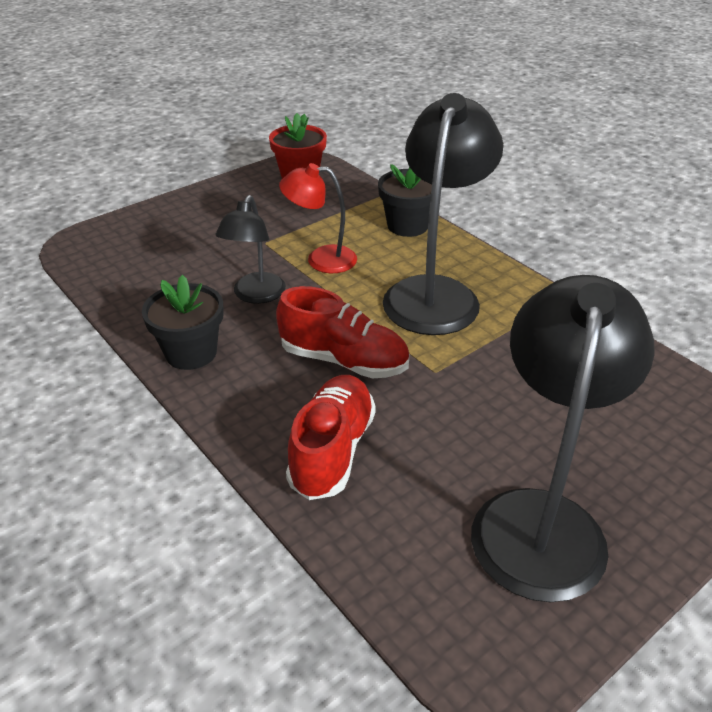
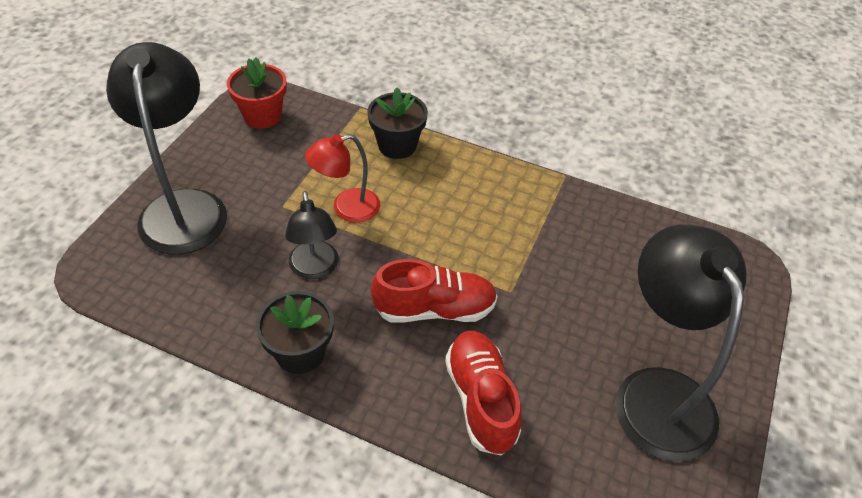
camera: 30 degrees left, 10 degrees up
black lamp [383,93,503,335] -> black lamp moved to [106,42,227,255]

